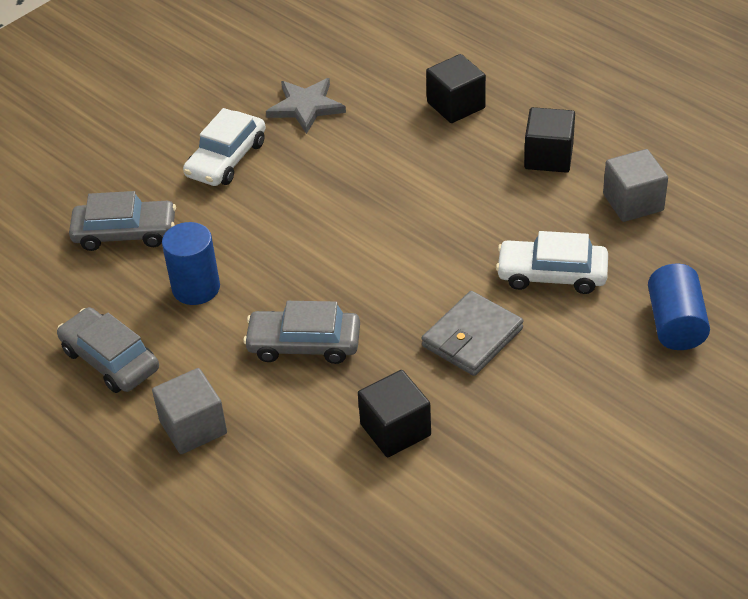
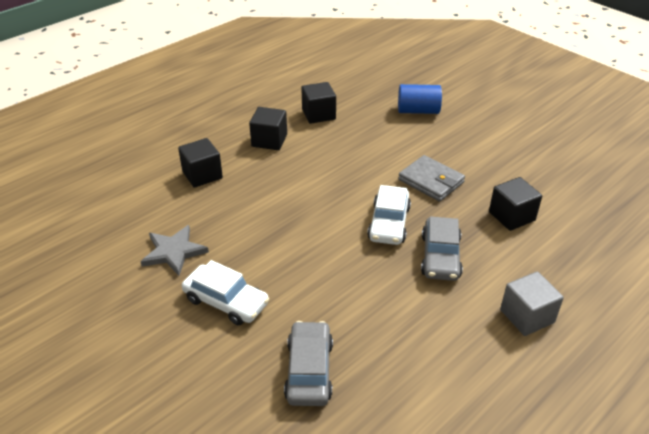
camera: 90 degrees left, 5 degrees down
grey car [57,307,159,393] -> none
blue cylinder [162,222,220,305] -> none
white car [496,231,608,294] -> white car moved to [367,185,411,245]
grey cube [603,149,668,222] -> black cube [301,82,336,124]

